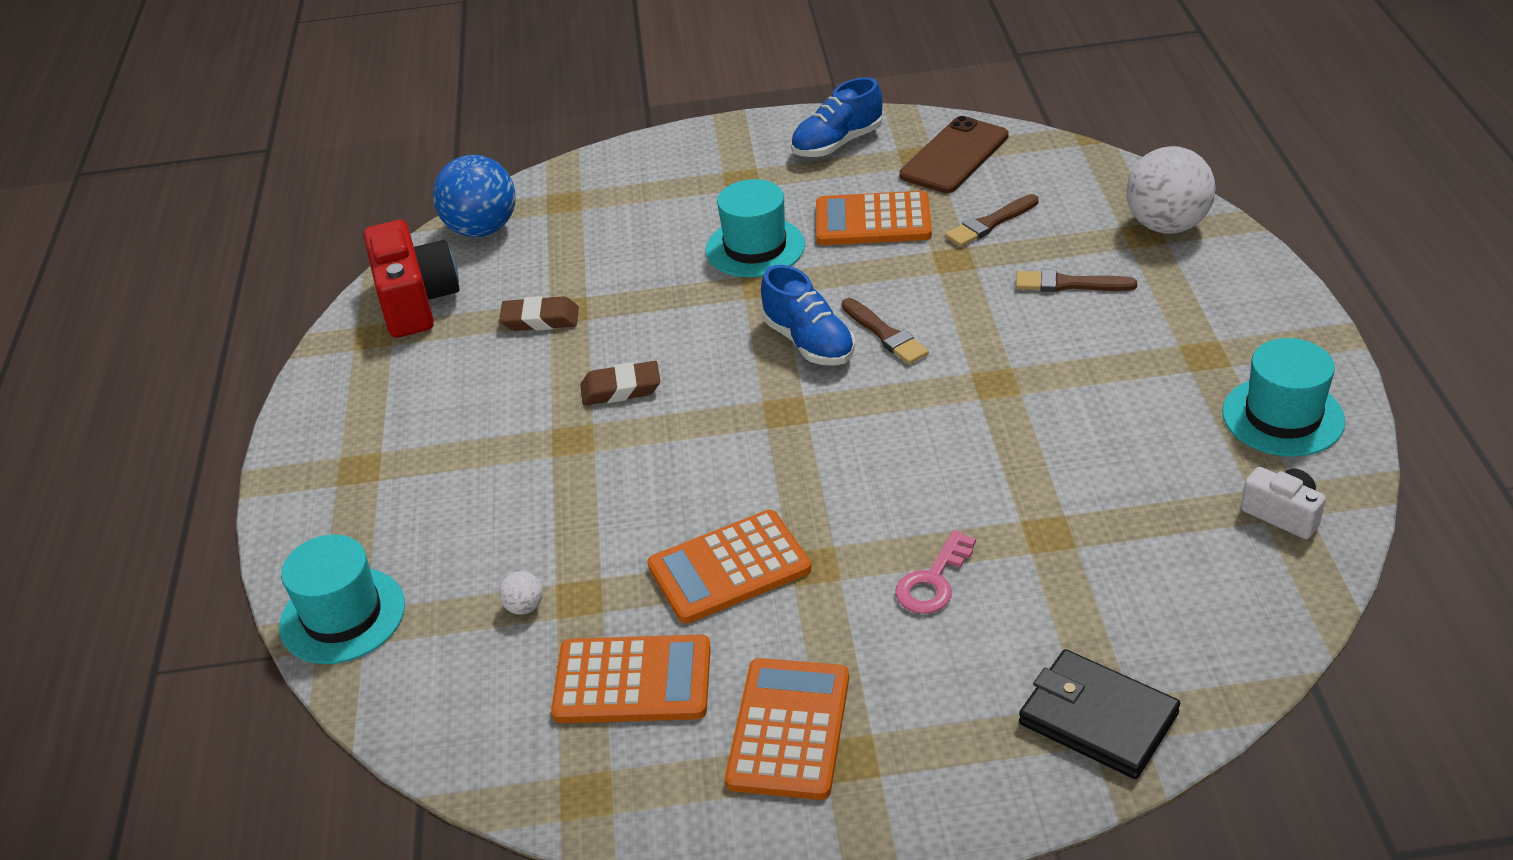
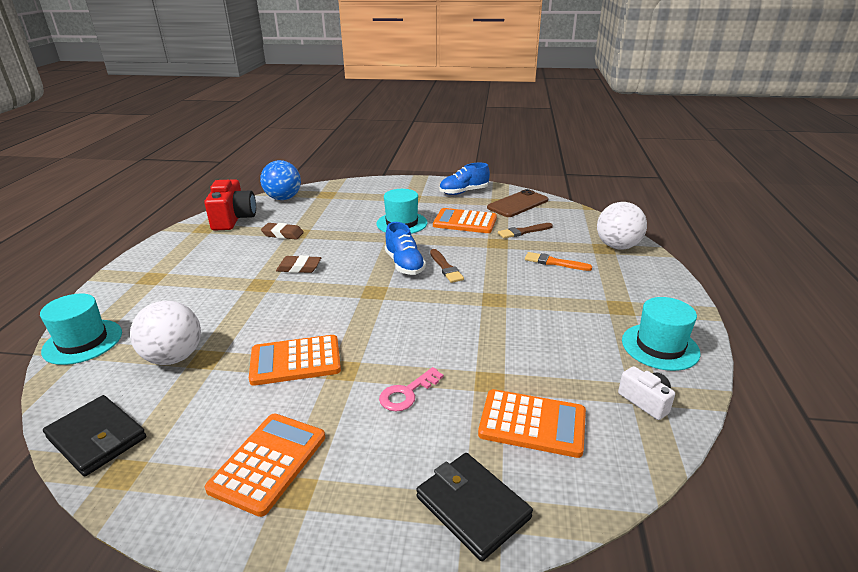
camera: 10 degrees right, 10 degrees down
white ball [499,571,543,615] -> white ball [130,301,201,365], size x2.46
orange calculator [551,635,711,723] -> orange calculator moved to [478,389,586,458]
brown brush [1016,270,1137,292] -> orange brush [525,252,592,271]
none -> black wallet [43,395,146,476]

